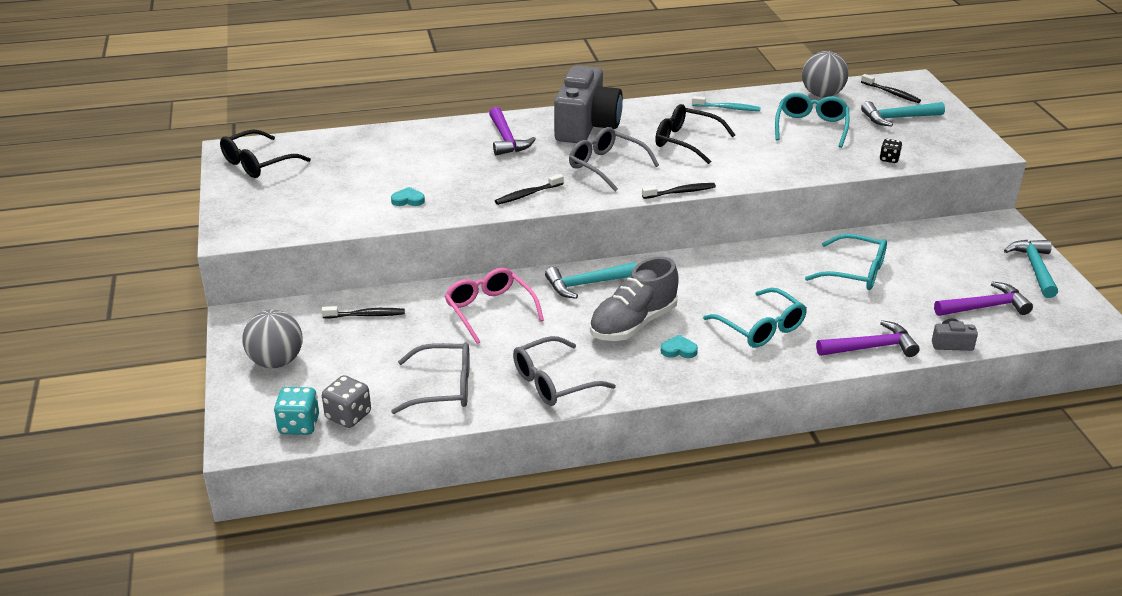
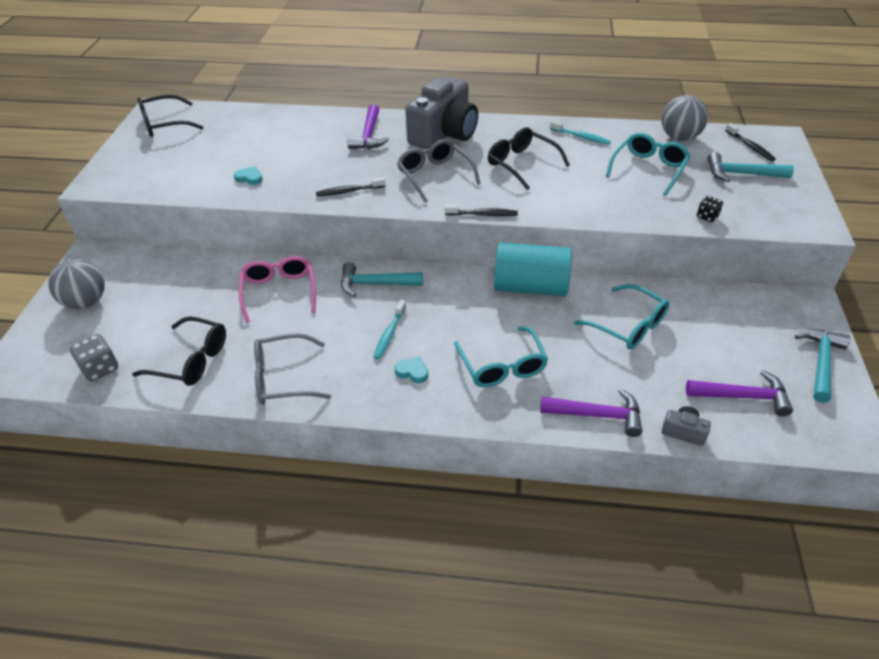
camera: 20 degrees right, 10 degrees up
turquoise dice [274,387,319,435] -> none
black toothbrush [322,306,405,318] -> none
grey glasses [391,342,470,414] -> black glasses [132,316,226,386]
grey shoe [590,257,679,341] -> turquoise toothbrush [373,300,406,359]
none -> turquoise cylinder [494,242,572,296]

